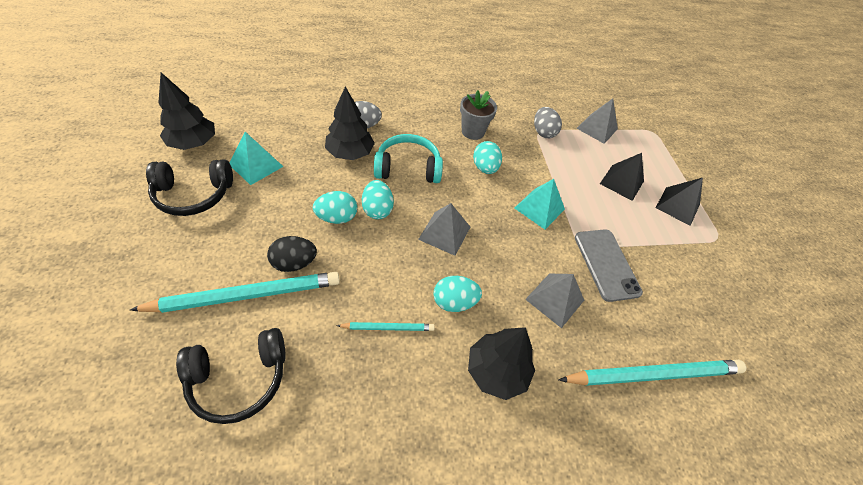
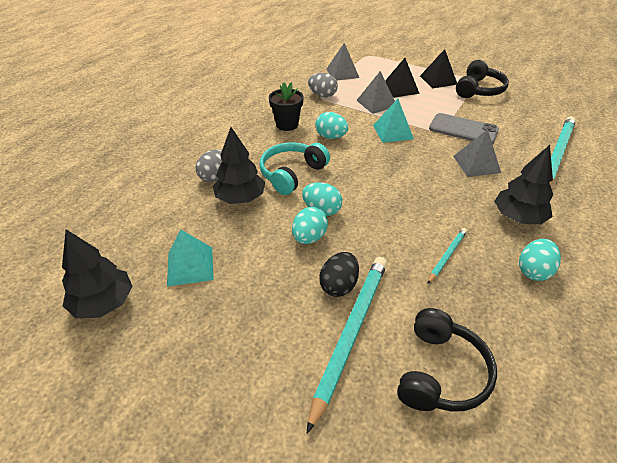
camera: 45 degrees left, 10 degrees down
black headphones [146,159,233,216] -> black headphones moved to [456,60,509,98]
grey pyramid [418,203,470,256] -> grey pyramid moved to [356,71,395,114]
turquoise egg [433,276,482,312] -> turquoise egg moved to [519,239,561,281]
grey flower pot [460,90,497,140] -> black flower pot [269,82,304,131]

